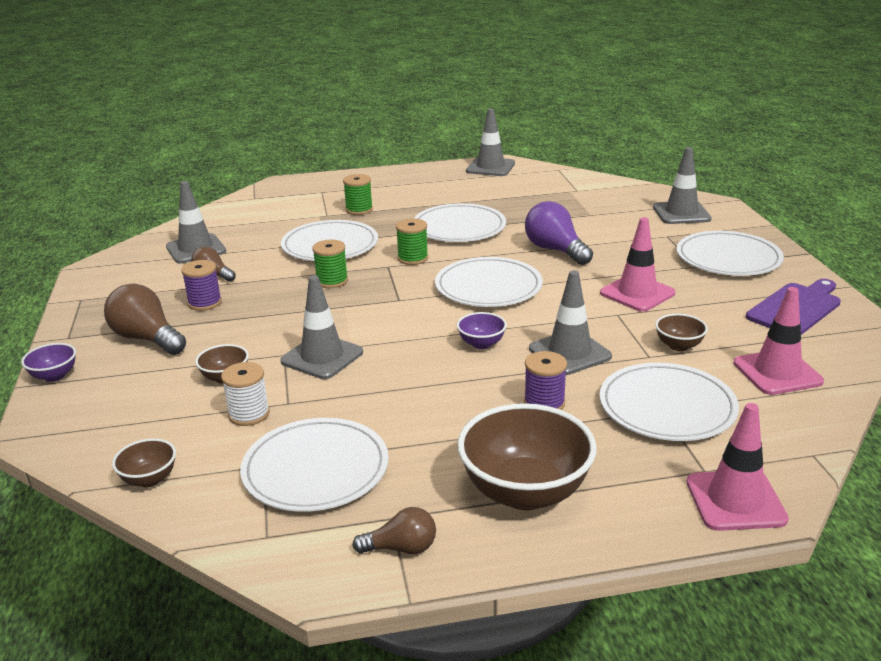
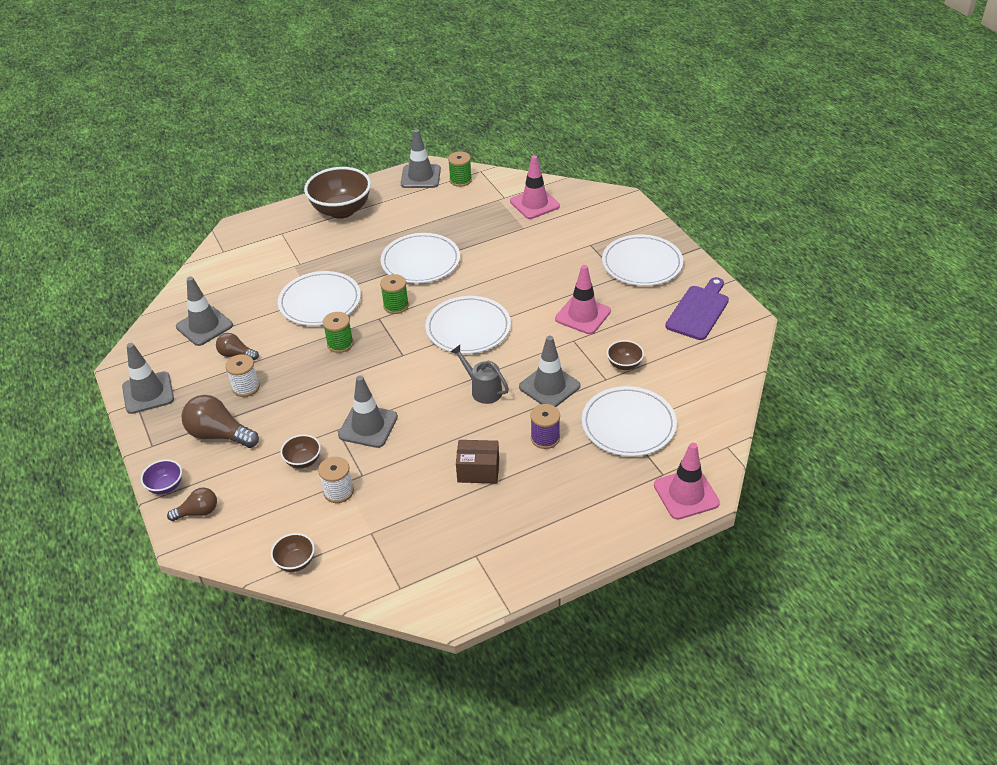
camera: 15 degrees left, 15 degrees up
purple spool [181,260,222,311] -> white spool [225,354,260,397]
white plate [240,418,389,512] -> none
green spool [343,174,373,215] -> green spool moved to [448,151,472,187]
brown light bulb [353,507,436,554] -> brown light bulb moved to [167,487,217,521]
purple bowl [457,312,507,349] -> grey watering can [451,345,509,404]
brown bowl [457,403,596,510] -> brown bowl moved to [304,167,371,219]
purple light bulb [525,201,593,265] -> none
grey traffic cone [653,147,712,224] -> grey traffic cone moved to [122,343,174,414]
pink traffic cone [734,287,824,395] -> pink traffic cone moved to [510,155,560,219]
none -> brown box [456,440,499,484]

